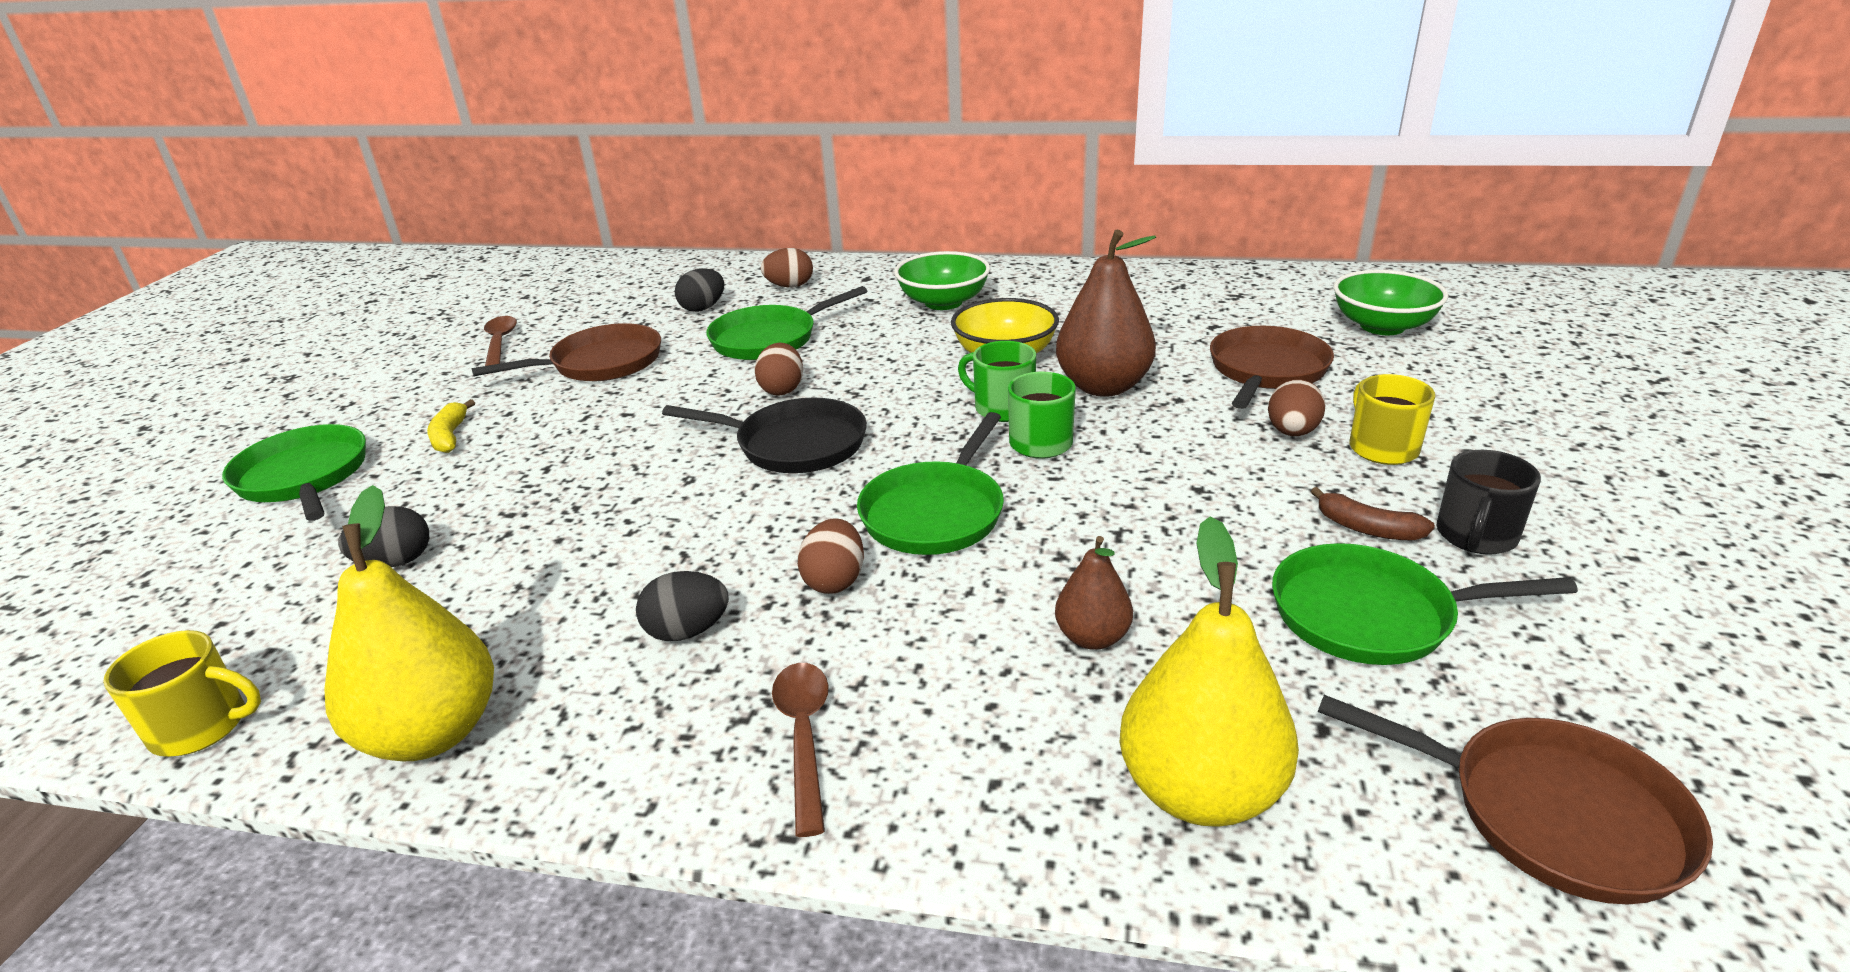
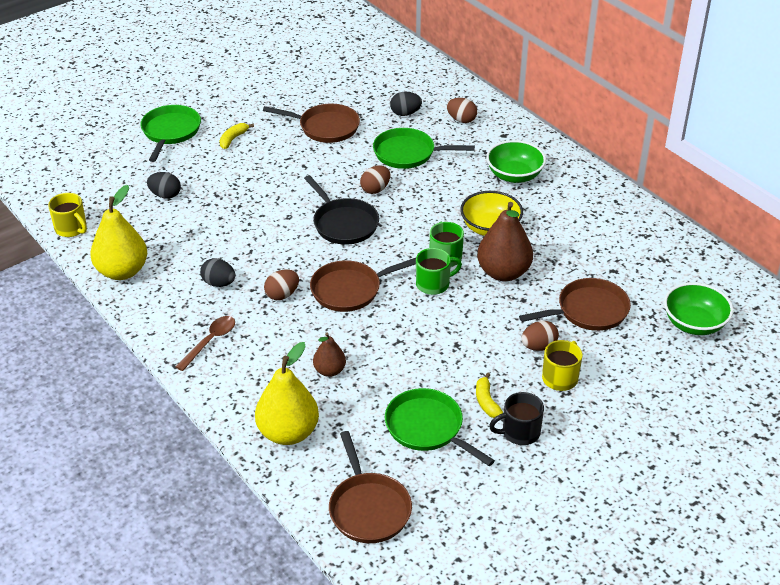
camera: 40 degrees right, 10 degrees up
brown spoon [484,316,517,366] -> none
green pan [857,412,1004,555] -> brown pan [310,258,416,312]
brown banana [1311,487,1435,540] -> yellow banana [476,372,503,418]

